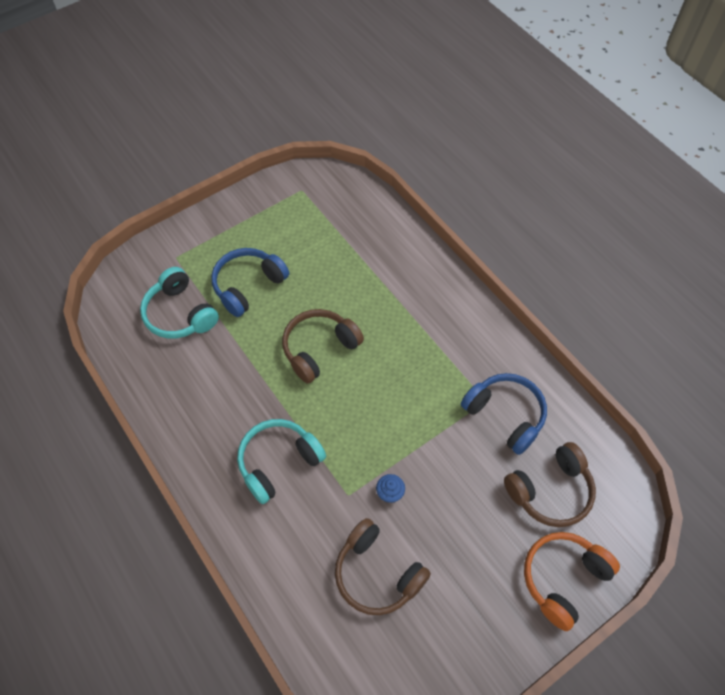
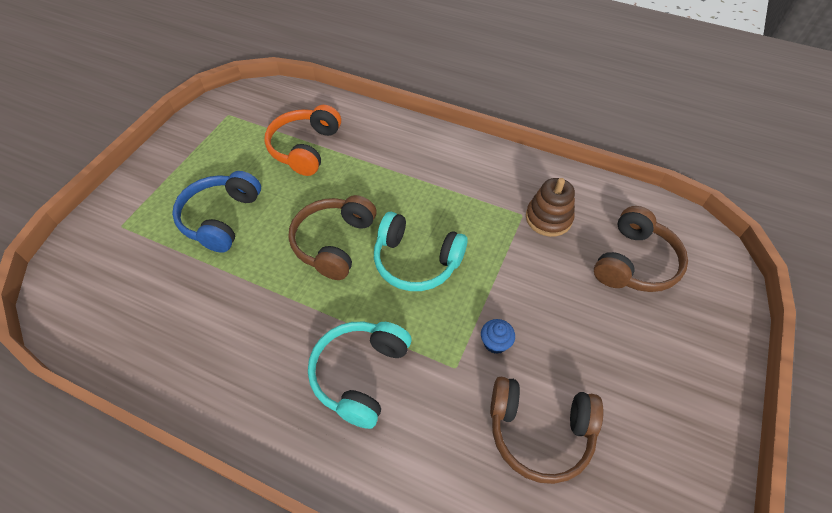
camera: 30 degrees left, 5 degrees down
turquoise headphones [140,267,219,339] -> turquoise headphones moved to [374,212,468,291]
blue headphones [461,373,547,455] -> brown stacking toy [526,178,575,237]
orange headphones [524,532,620,631] -> orange headphones moved to [264,105,341,176]

